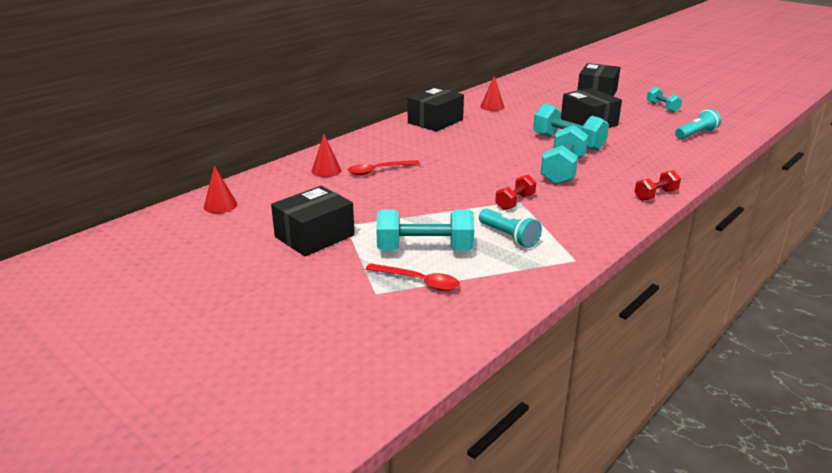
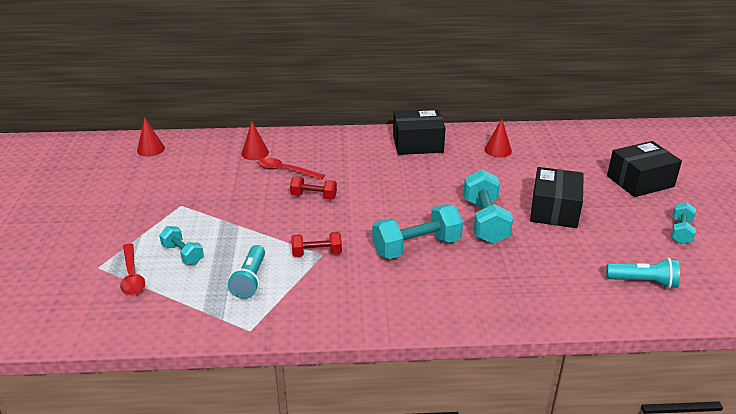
camera: 45 degrees right, 5 degrees up
black box [271,186,355,256] -> none
turquoise dumbbell [376,209,474,250] -> turquoise dumbbell [159,226,204,264], size x0.57
red dumbbell [635,170,681,201] -> red dumbbell moved to [290,177,337,200]

